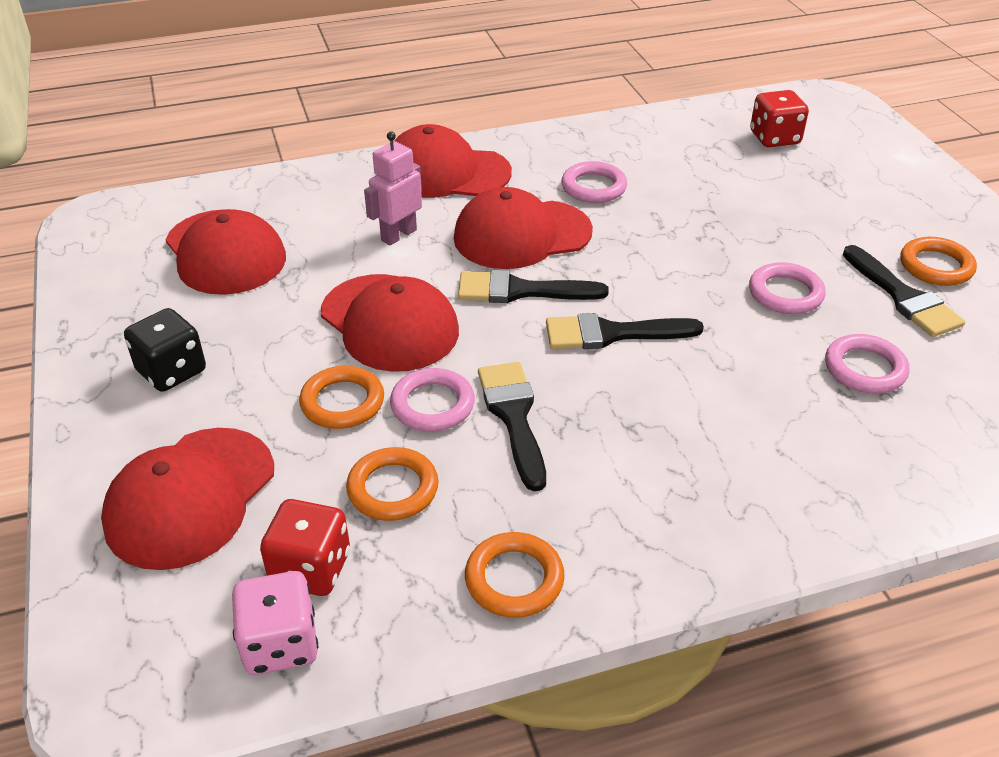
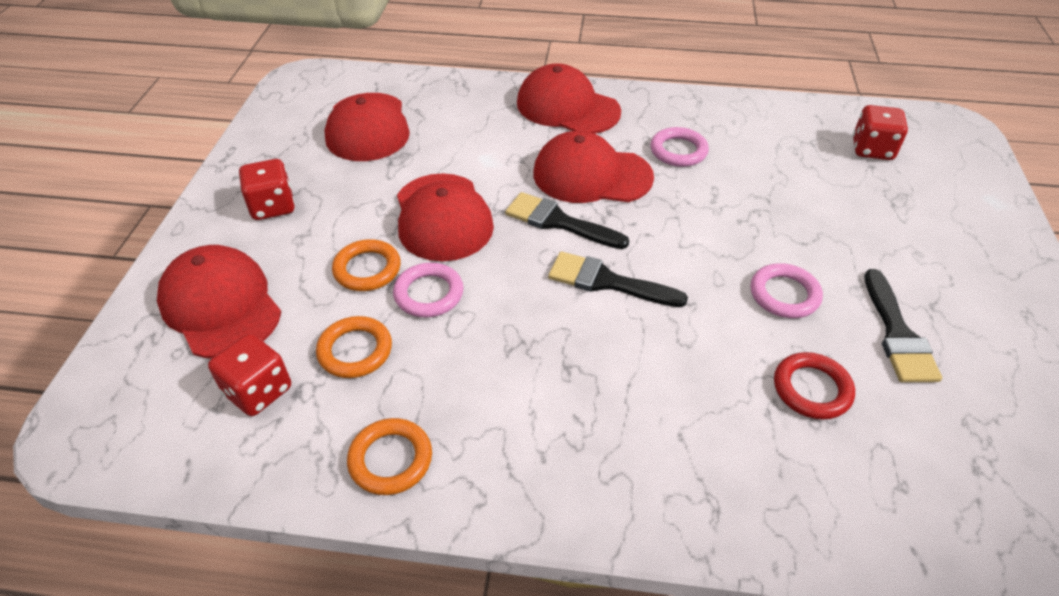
camera: 25 degrees right, 5 degrees up
red cap [101,428,274,570] -> red cap turned 90 degrees clockwise [157,245,281,358]
black dice [124,308,206,392] -> red dice [239,159,295,220]
pink dice [232,571,318,675] -> none
pink robot [364,131,422,245] -> none
black brush [478,362,546,491] -> none
pink ring [825,334,909,394] -> red ring [774,352,855,420]
orange ring [901,237,977,286] -> none

